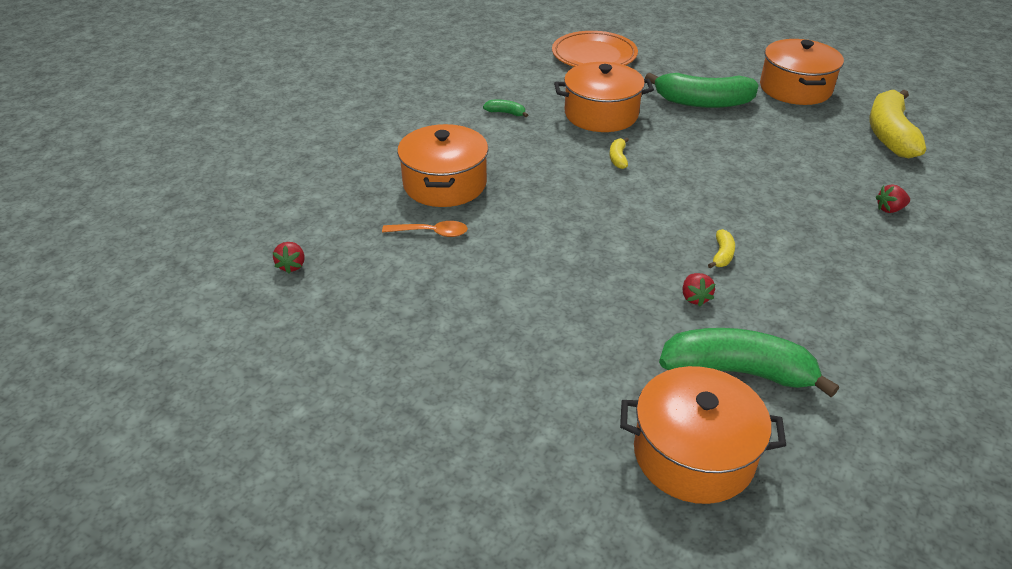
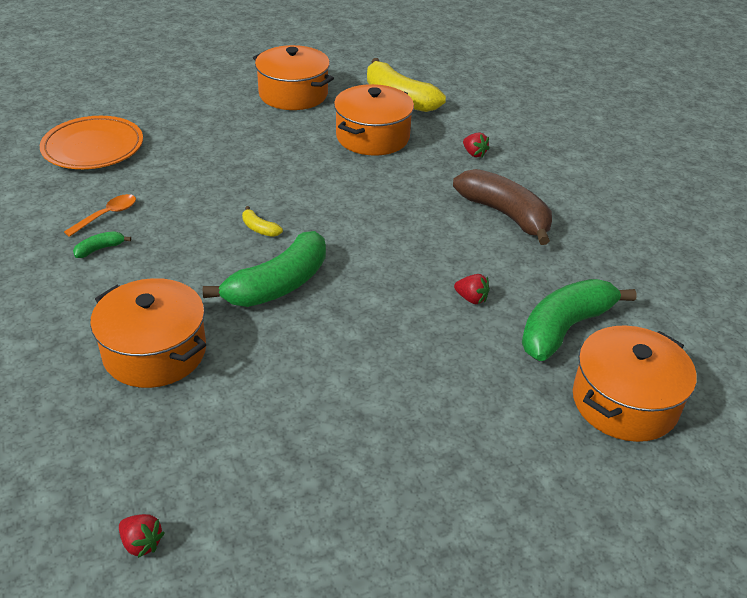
camera: 55 degrees left, 0 degrees up
orange spoon [382,221,468,237] -> orange spoon moved to [64,194,136,237]
orange pot [554,62,654,132] -> orange pot moved to [334,84,414,156]
green banana [645,73,759,108] -> green banana moved to [203,231,326,307]
yellow banana [708,229,735,268] -> none
red strawberry [876,184,910,213] -> red strawberry turned 60 degrees counterclockwise [463,132,490,157]
none -> brown banana [453,169,552,245]

